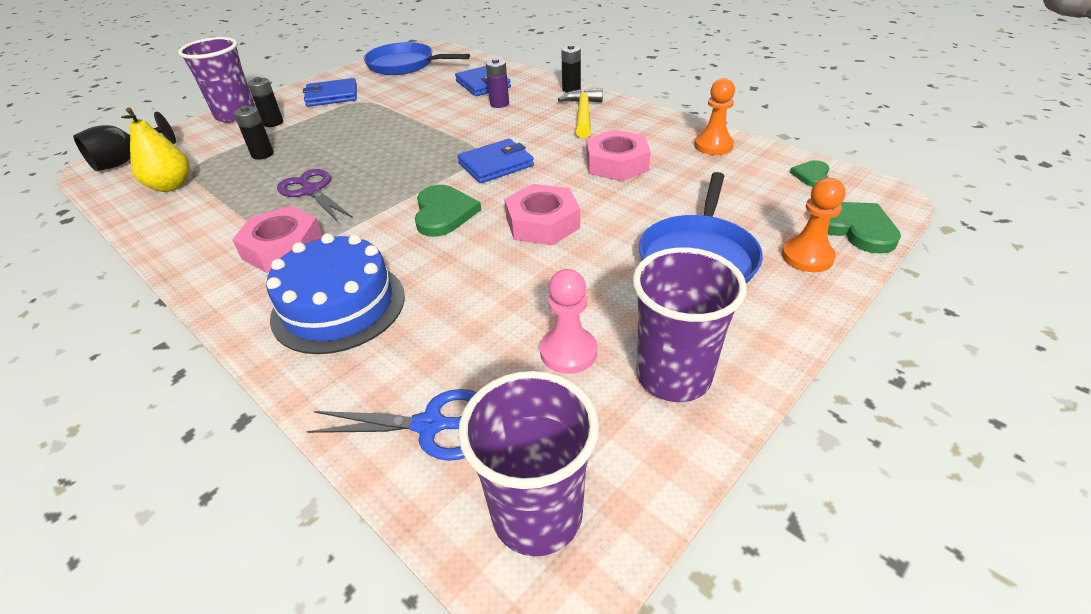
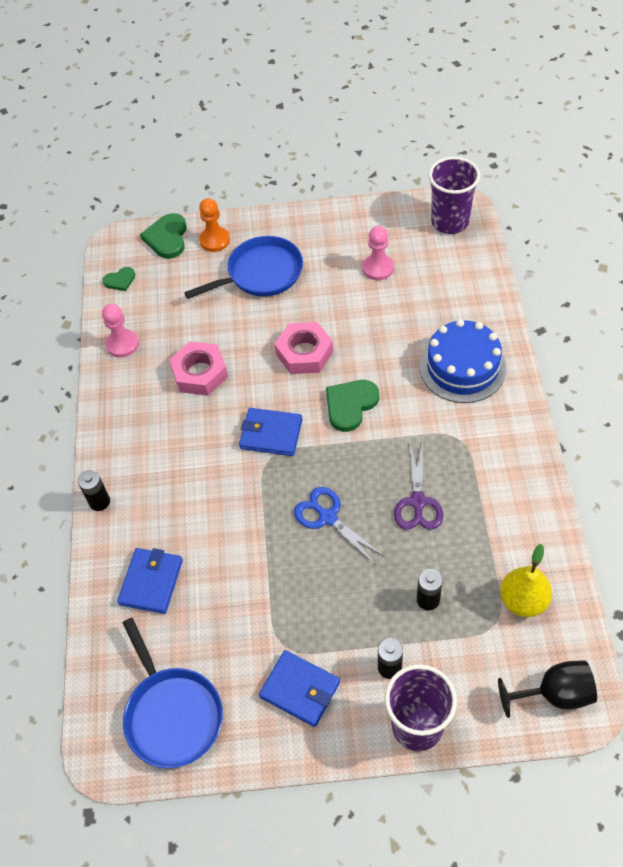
camera: 135 degrees left, 15 degrees up
pink nut [232,206,323,273] -> none
blue scissors [307,389,477,461] -> blue scissors moved to [294,487,385,564]
purple battery [486,58,509,108] -> none
yellow hammer [558,88,603,138] -> none
purple cup [632,247,747,402] -> none
orange pawn [694,78,735,155] -> pink pawn [102,304,139,358]

